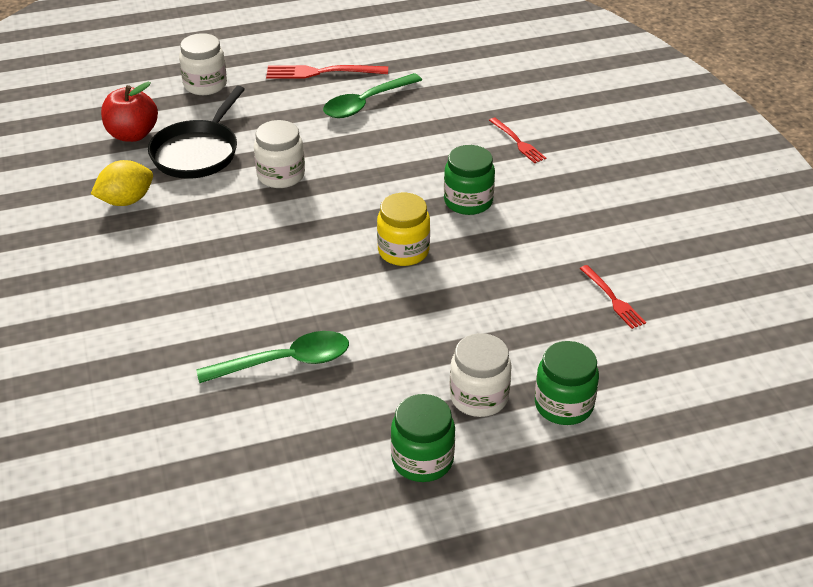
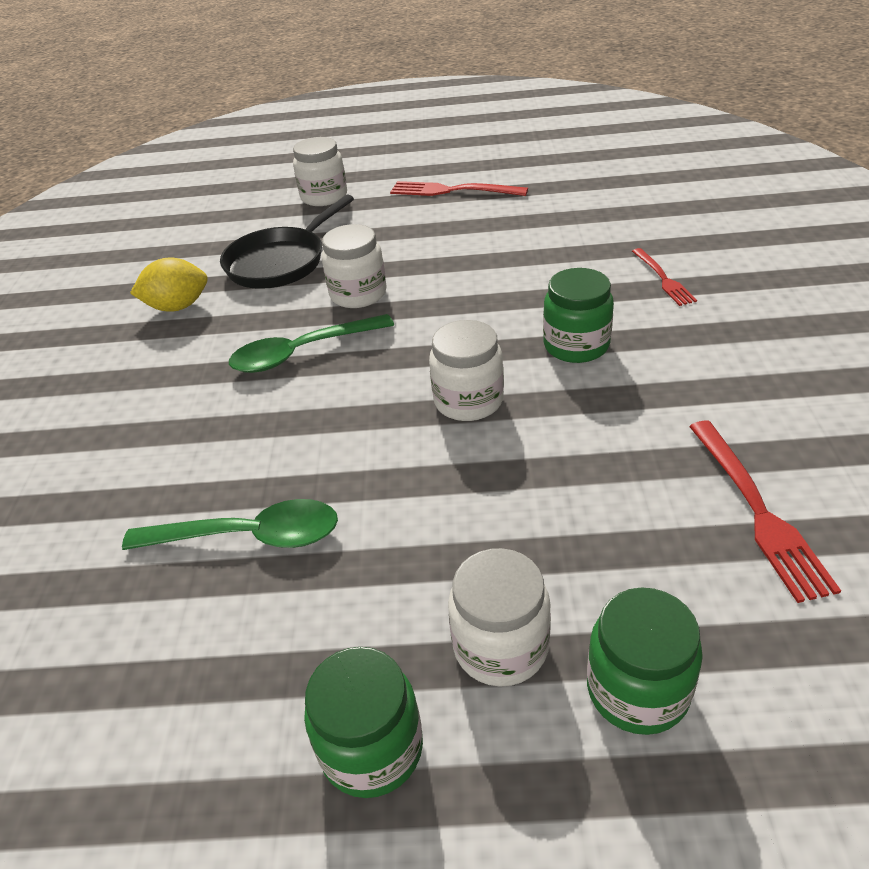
camera: 20 degrees right, 0 degrees up
red apple [101,82,158,142] -> none
green spoon [323,73,422,118] -> green spoon moved to [229,314,394,373]
yellow jar [377,193,430,266] -> white jar [429,320,504,421]
red fork [580,265,646,329] -> red fork [689,421,841,603], size x1.58

